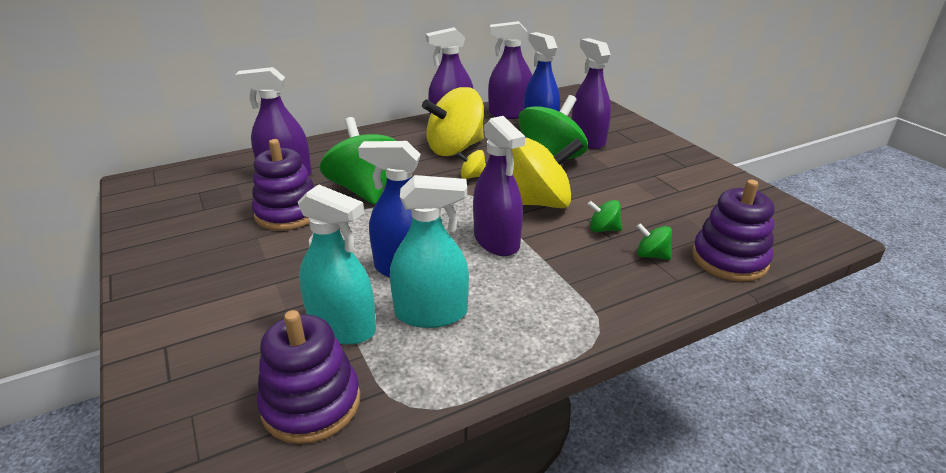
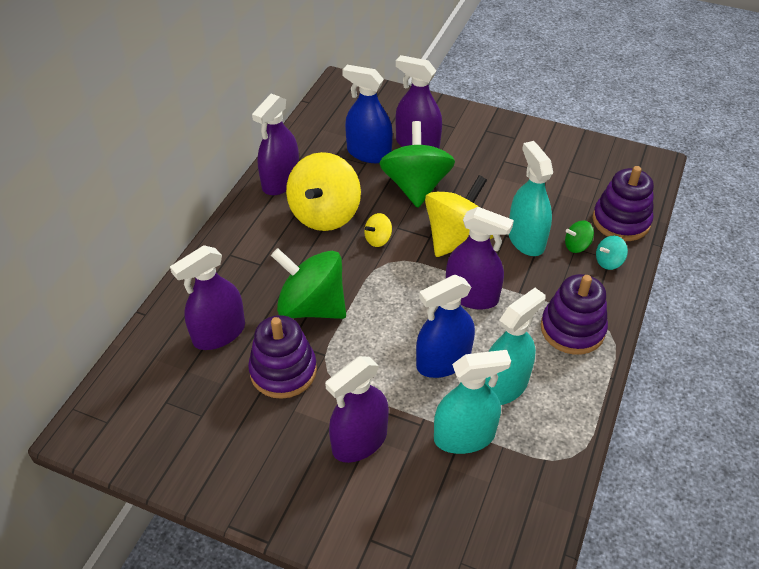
camera: 40 degrees left, 15 degrees up
purple stacking toy [257,310,360,444] -> purple stacking toy moved to [541,274,608,355]
purple spray bottle [488,21,532,119] -> purple spray bottle moved to [325,356,389,463]
green spinning top [588,200,622,232] -> turquoise spray bottle [509,141,553,256]
none -> turquoise spinning top [596,236,628,270]

